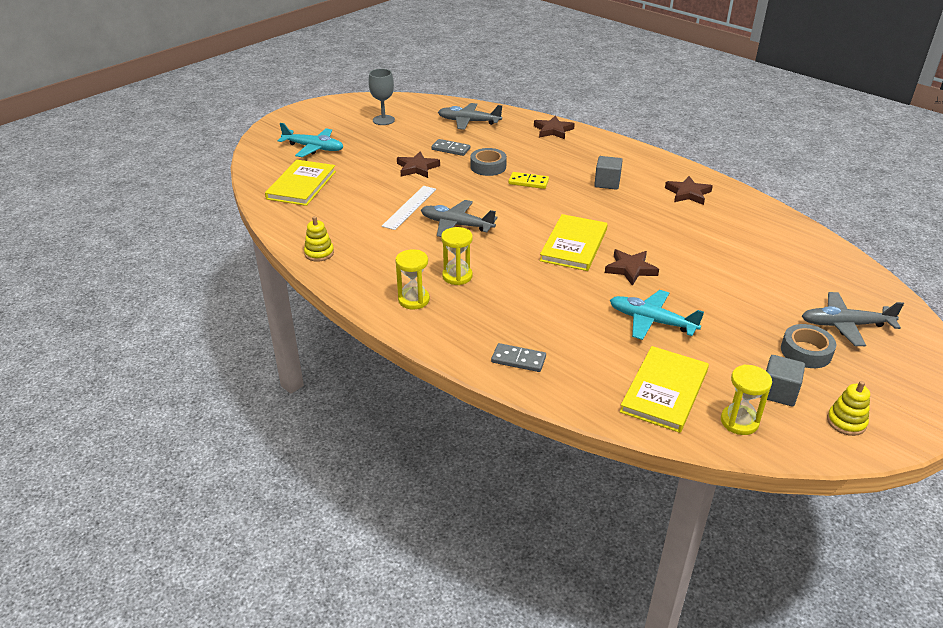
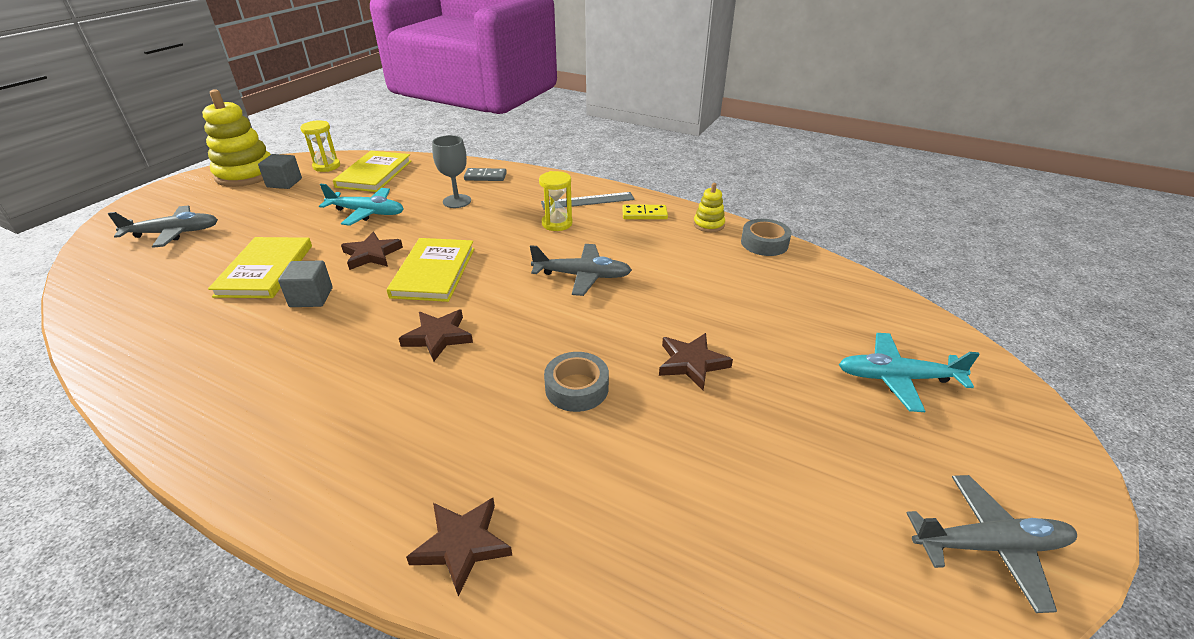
camera: 165 degrees right, 0 degrees up
yellow book [265,160,336,206] -> yellow book moved to [208,237,312,298]
grey goblet [369,69,395,125] -> grey goblet moved to [432,135,471,208]
white ruler [382,186,436,230] -> none
yellow hourglass [395,249,430,309] -> grey ruler [541,192,635,210]
grey domino [431,139,470,156] -> none
grey plane [438,103,502,130] -> grey plane moved to [907,475,1077,613]
yellow domino [508,172,549,189] -> yellow domino moved to [622,205,668,219]
grey cube [594,156,623,190] -> grey cube moved to [278,260,333,307]
brown star [665,176,713,205] -> brown star moved to [399,310,473,361]
grey tape [781,324,836,368] -> grey tape moved to [741,219,792,256]
yellow stacking toy [827,381,870,436] -> yellow stacking toy [202,89,271,187], size x2.12

